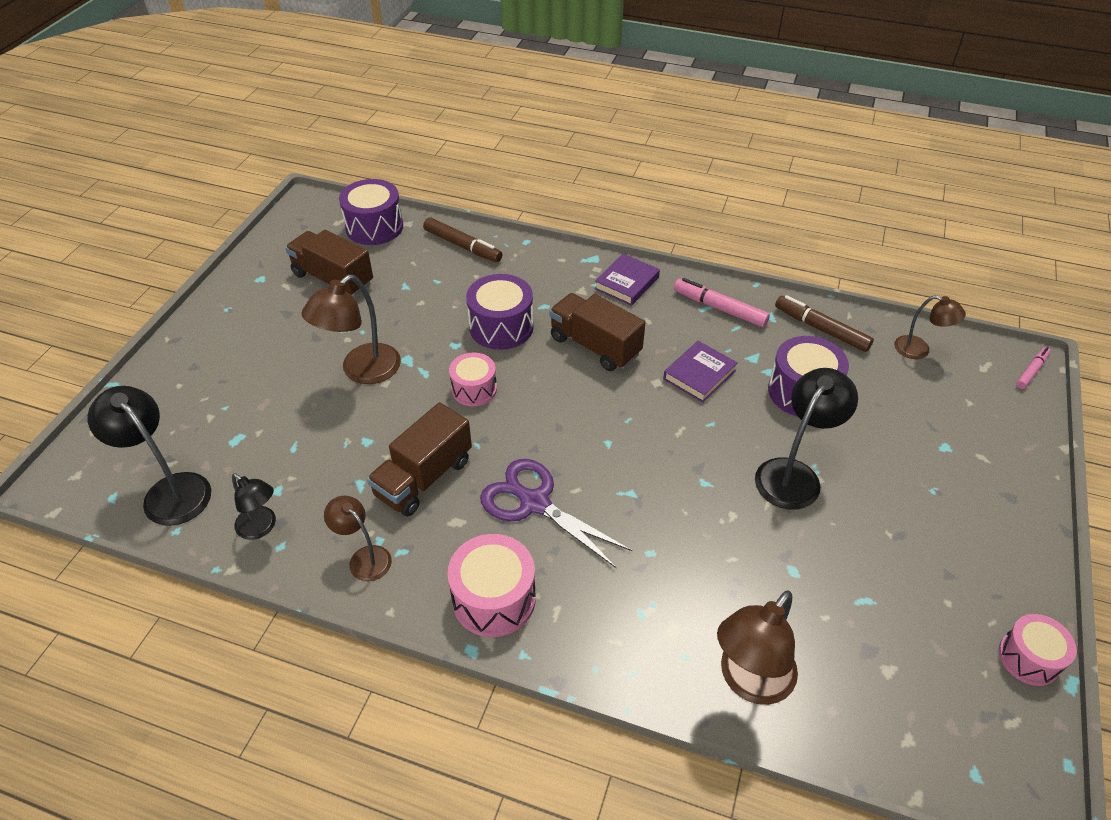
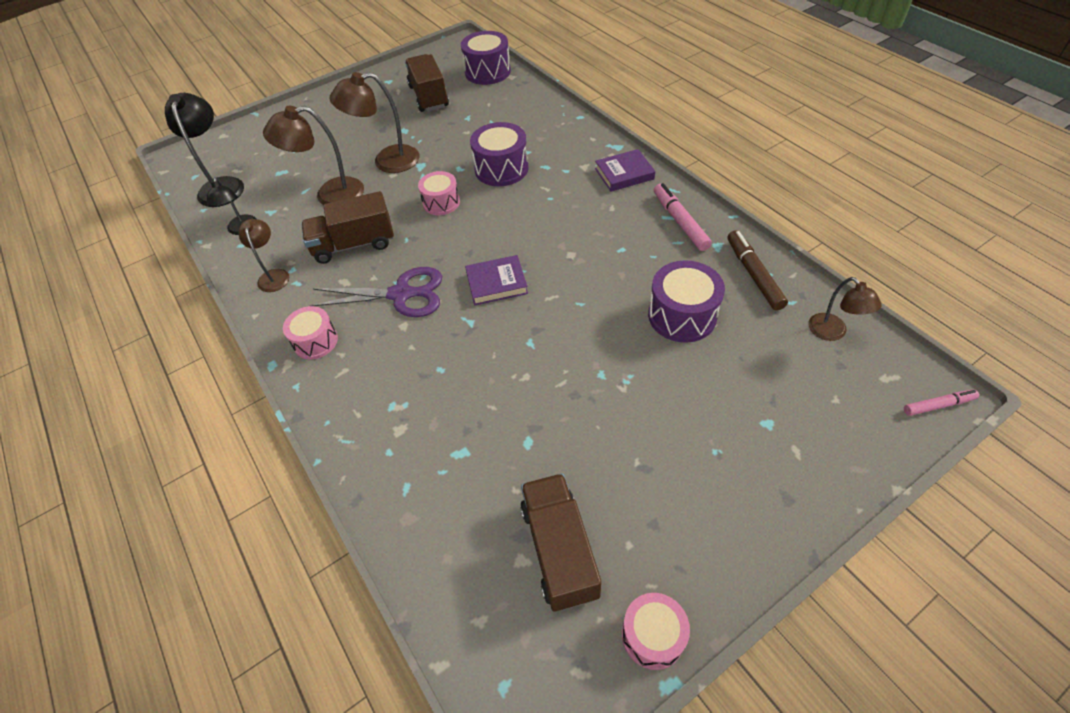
camera: 40 degrees right, 5 degrees up
brown marker [423,217,502,262] -> none
pink drum [447,534,536,637] -> pink drum [283,306,338,359], size x0.66
purple scissors [480,459,632,568] -> purple scissors turned 105 degrees clockwise [310,267,442,317]
brown truck [549,293,645,371] -> brown truck moved to [520,473,602,612]
purple book [663,341,738,403] -> purple book moved to [465,255,528,305]
brown lamp [717,590,798,705] -> brown lamp moved to [263,106,364,205]
black lamp [755,368,858,510] -> none

